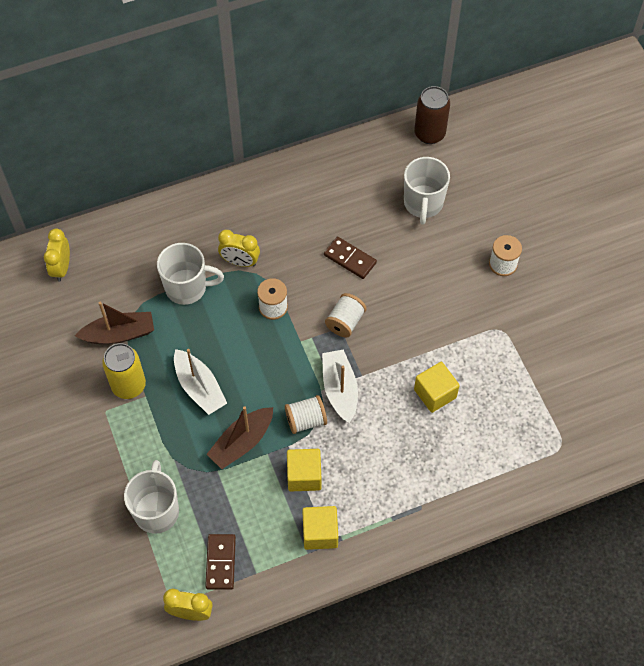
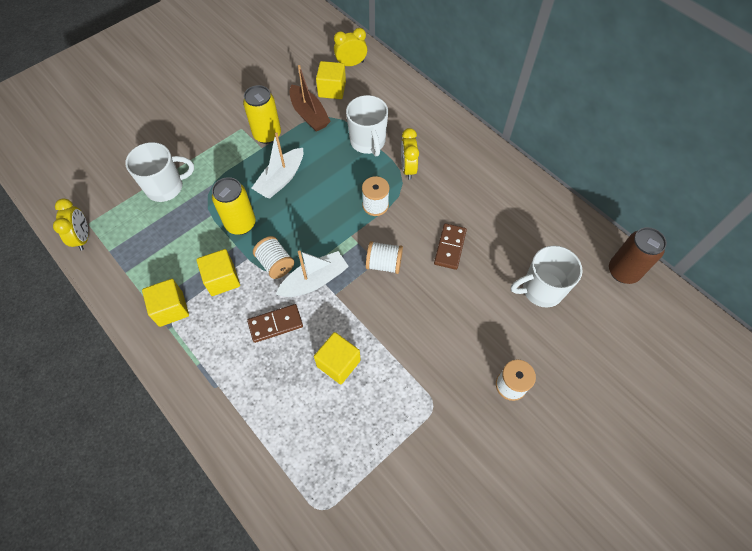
camera: 70 degrees right, 0 degrees up
brown domino [205,534,236,590] -> brown domino moved to [247,304,303,343]
brown boat [206,406,273,469] -> yellow can [212,177,256,235]
none -> yellow cube [316,61,346,99]

